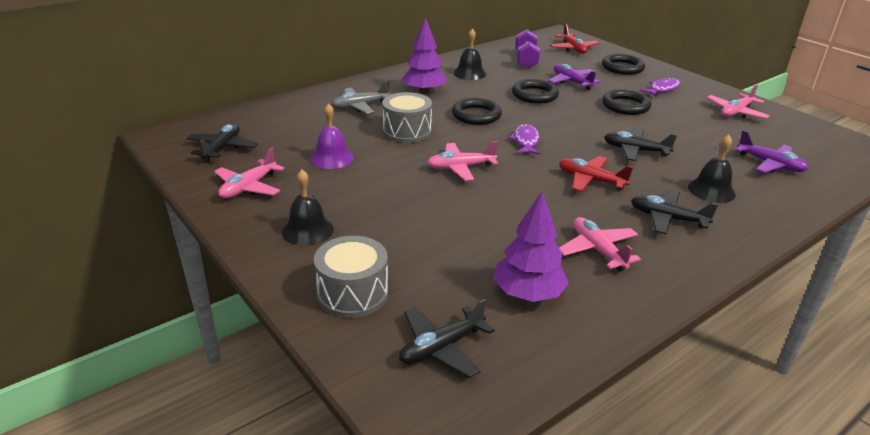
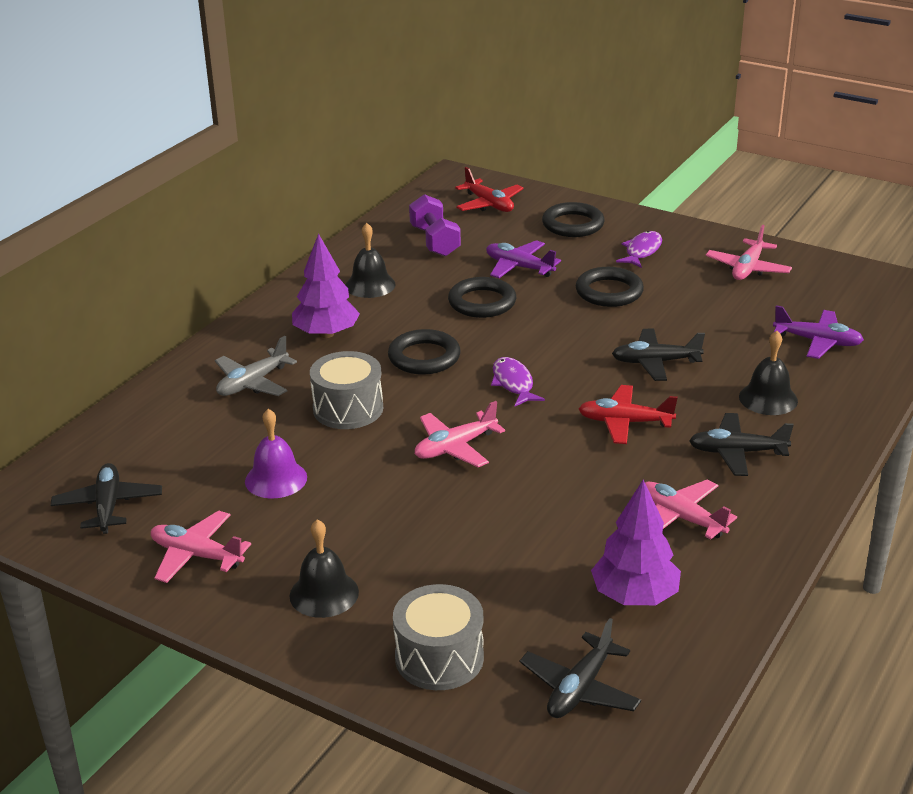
camera: 20 degrees left, 0 degrees up
pink plane [214,148,284,199] -> pink plane turned 105 degrees clockwise [151,511,251,583]

